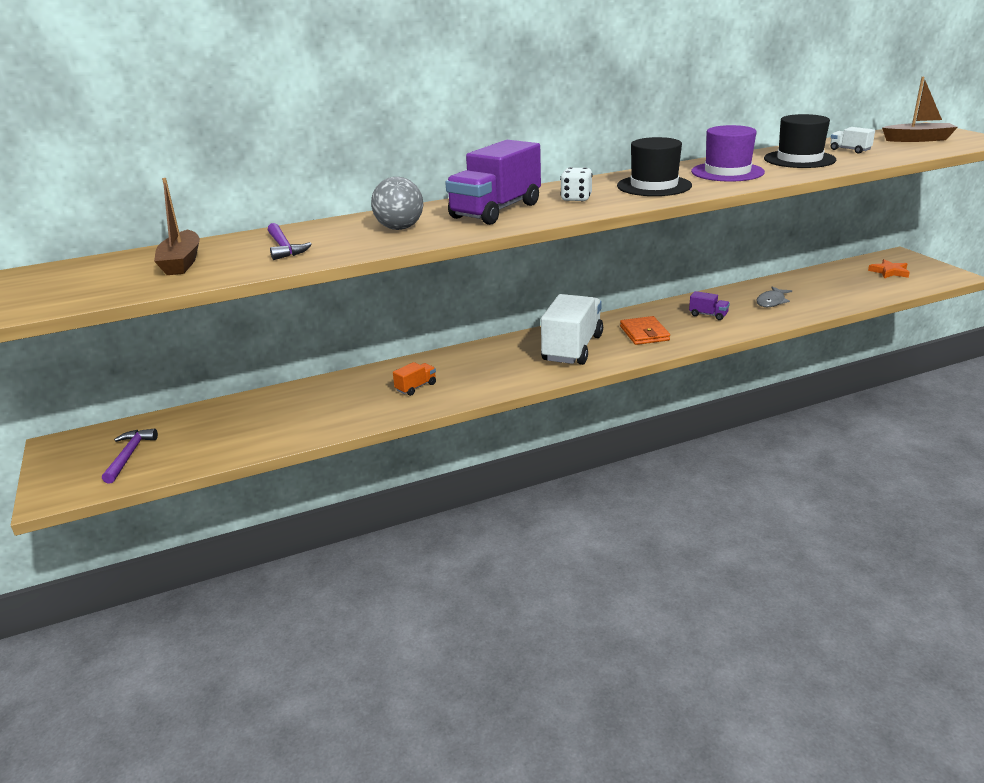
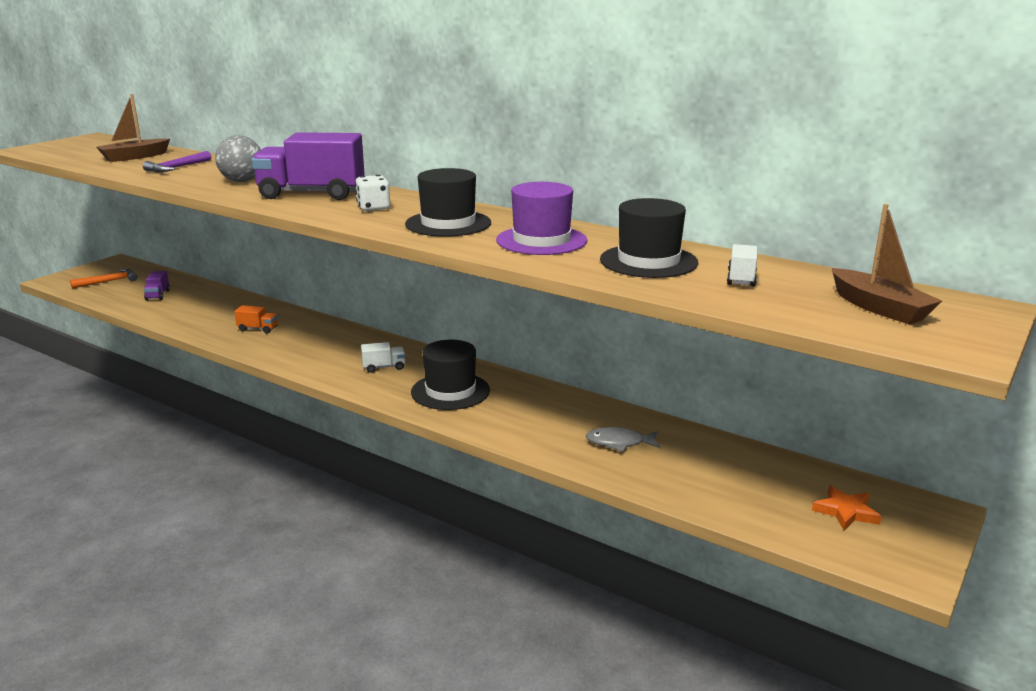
camera: 55 degrees right, 5 degrees down
purple hammer [102,429,158,483] -> orange hammer [70,269,137,289]
white truck [541,294,603,365] -> white truck [361,342,405,373], size x0.43
orange wallet [620,316,670,345] -> black hat [411,340,490,410]
purple truck [689,291,730,320] -> purple truck moved to [143,271,170,300]

